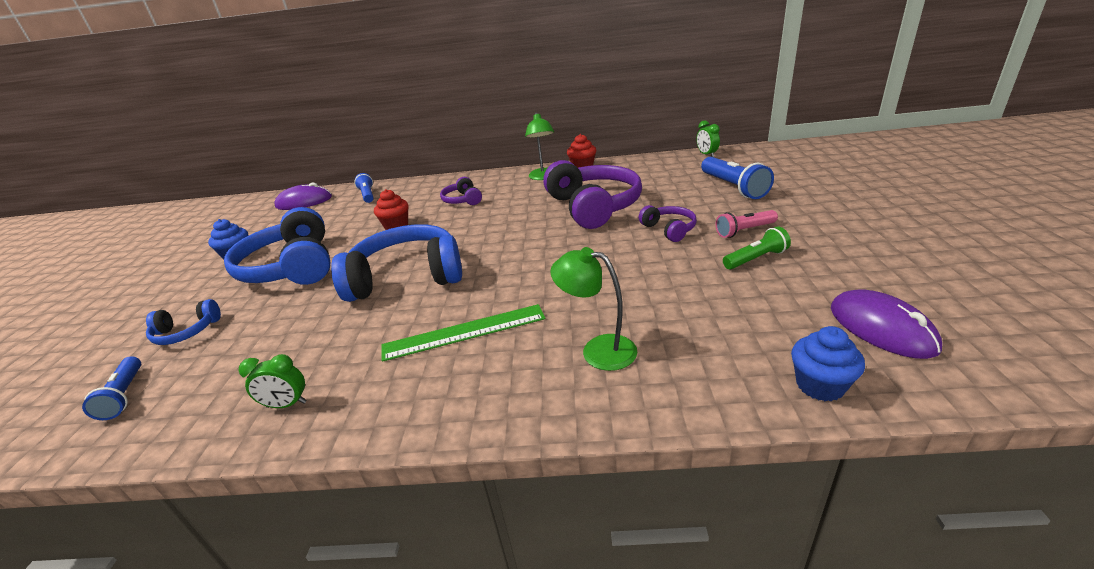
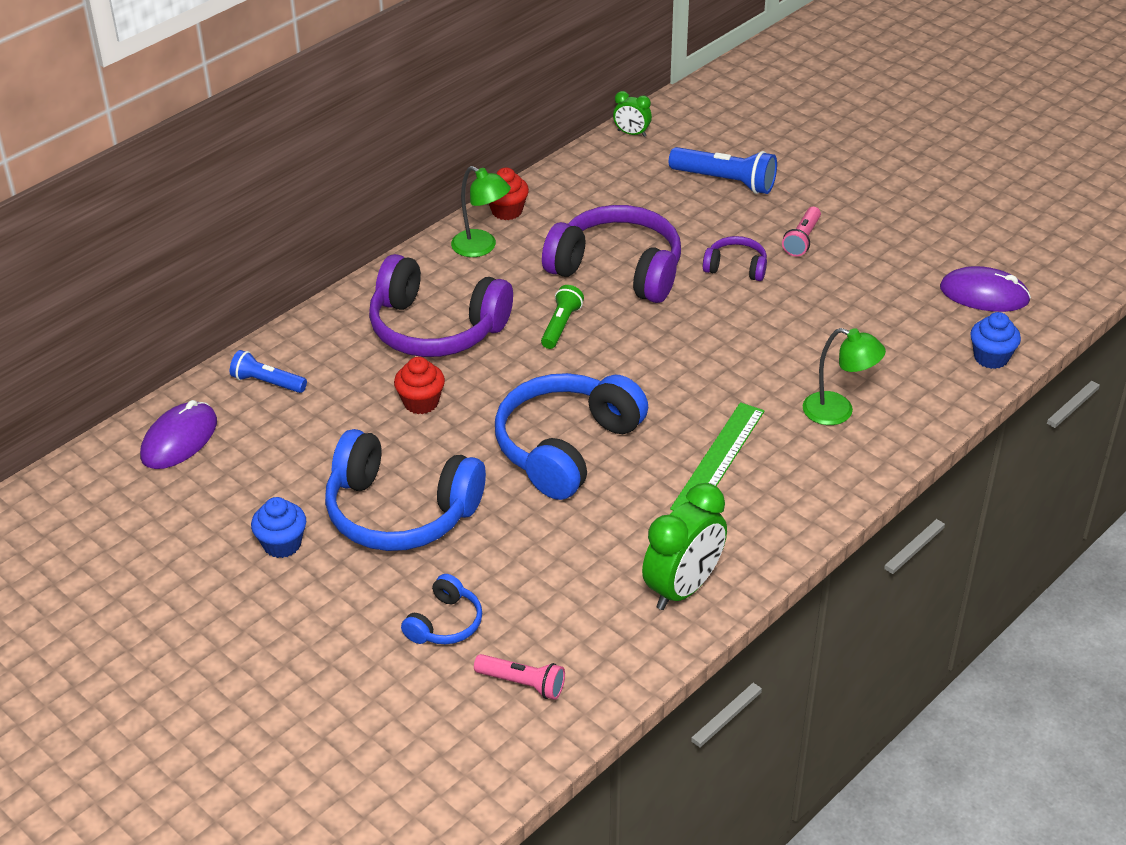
camera: 50 degrees left, 10 degrees up
blue flashlight [82,356,141,420] -> pink flashlight [474,654,565,700]
green clock [238,354,307,408] -> green clock [642,483,727,610], size x1.95
purple headphones [440,177,482,205] -> purple headphones [369,254,513,357], size x2.08
green lamp [550,247,638,371] -> green lamp turned 135 degrees counterclockwise [802,328,886,425]
green flashlight [723,226,791,269] -> green flashlight moved to [541,285,584,349]

